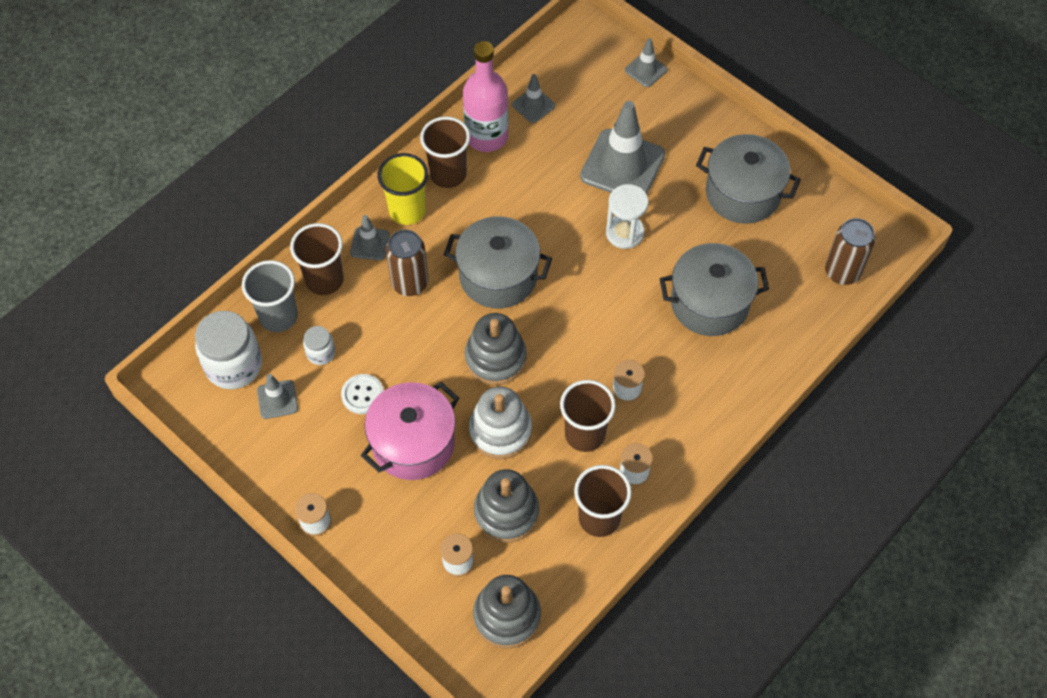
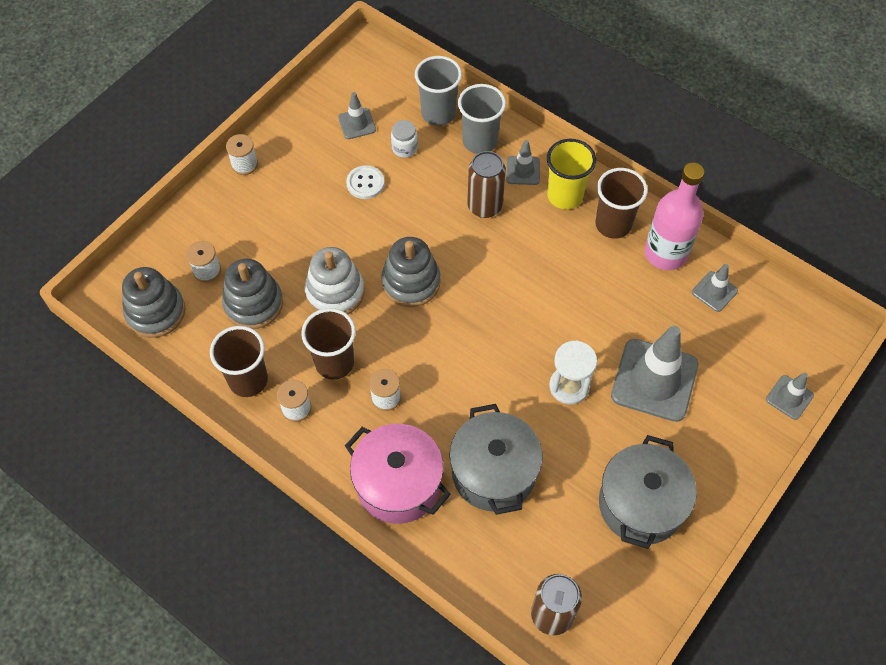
camera: 85 degrees right, 0 degrees up
white jar [195,311,262,389] -> none
brown cup [290,223,344,295] -> grey cup [458,84,506,154]
pink pot [361,382,459,480] -> pink pot moved to [345,424,451,524]
grey pot [444,216,552,309] -> none

